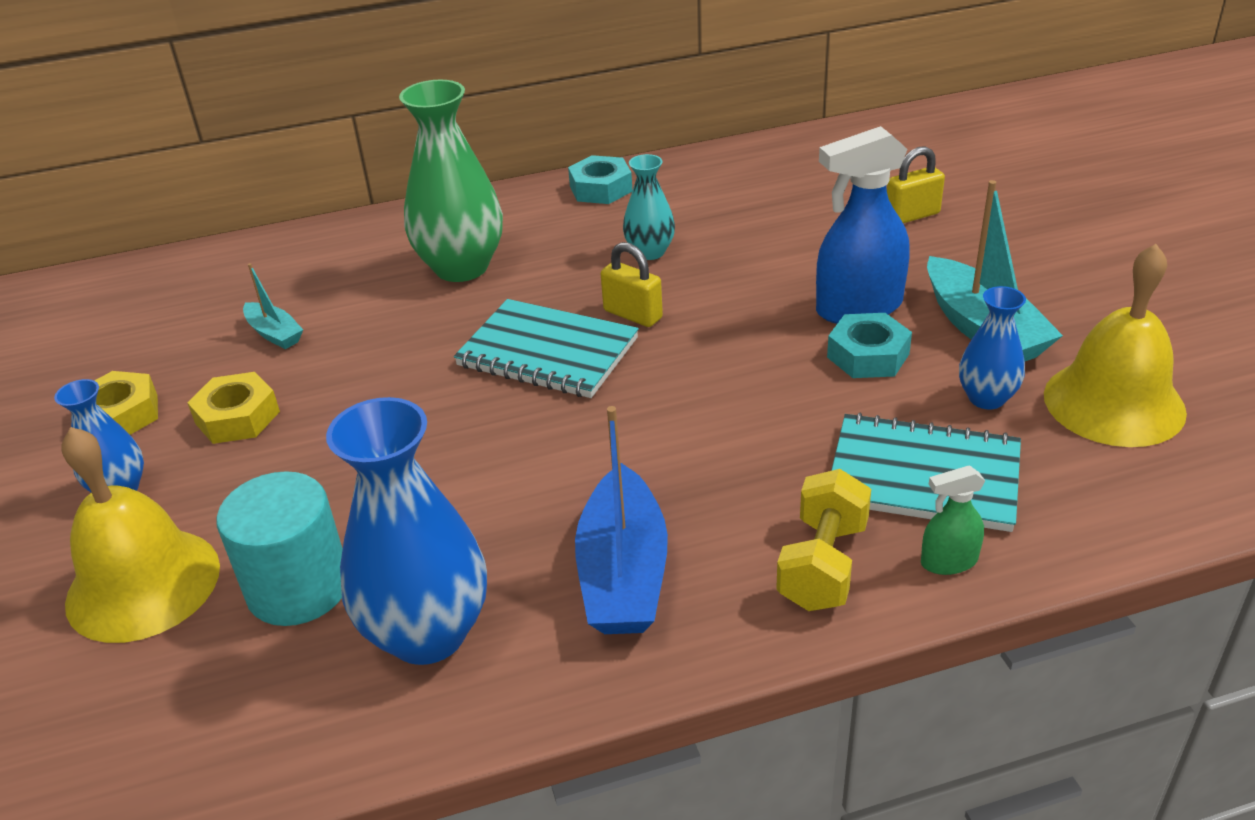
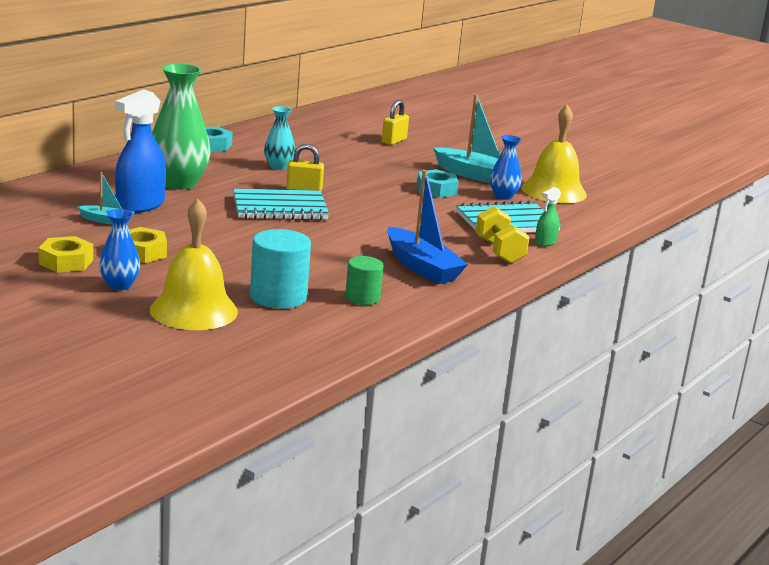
camera: 40 degrees left, 15 degrees down
blue vase [326,397,487,665] -> green cylinder [345,256,384,305]
blue spray bottle [816,126,910,324] -> blue spray bottle moved to [115,89,166,213]

